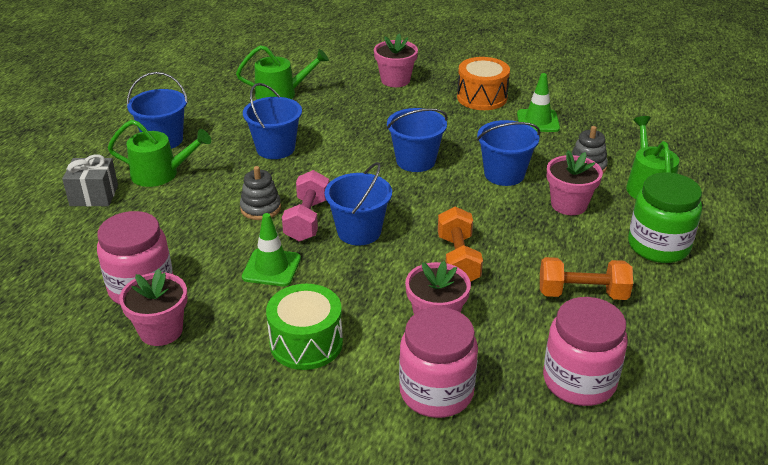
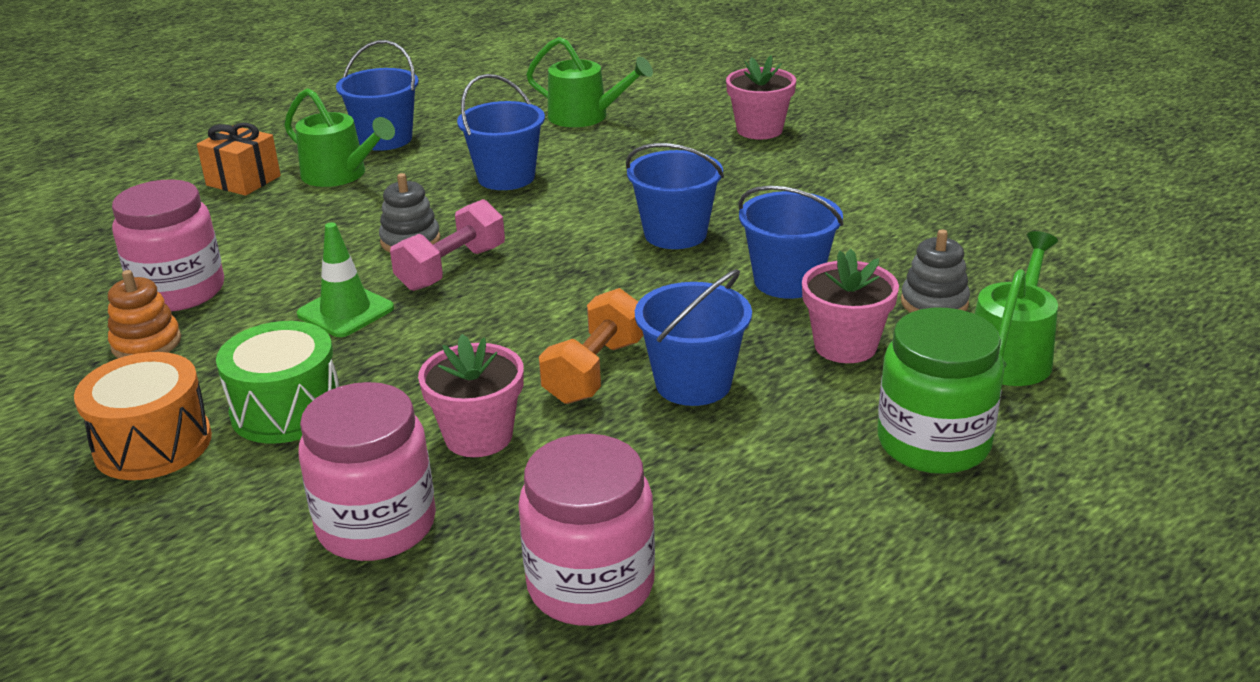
camera: 30 degrees right, 5 degrees down
grey gift [62,154,118,207] -> orange gift [197,123,281,196]
pink flower pot [119,269,187,346] -> orange stacking toy [108,270,181,358]
blue bucket [325,162,392,245] -> blue bucket moved to [635,269,752,406]
orange drum [457,57,510,110] -> orange drum moved to [74,352,212,480]
green traffic cone [517,73,560,132] -> none
orange dumbbell [540,257,633,300] -> none

